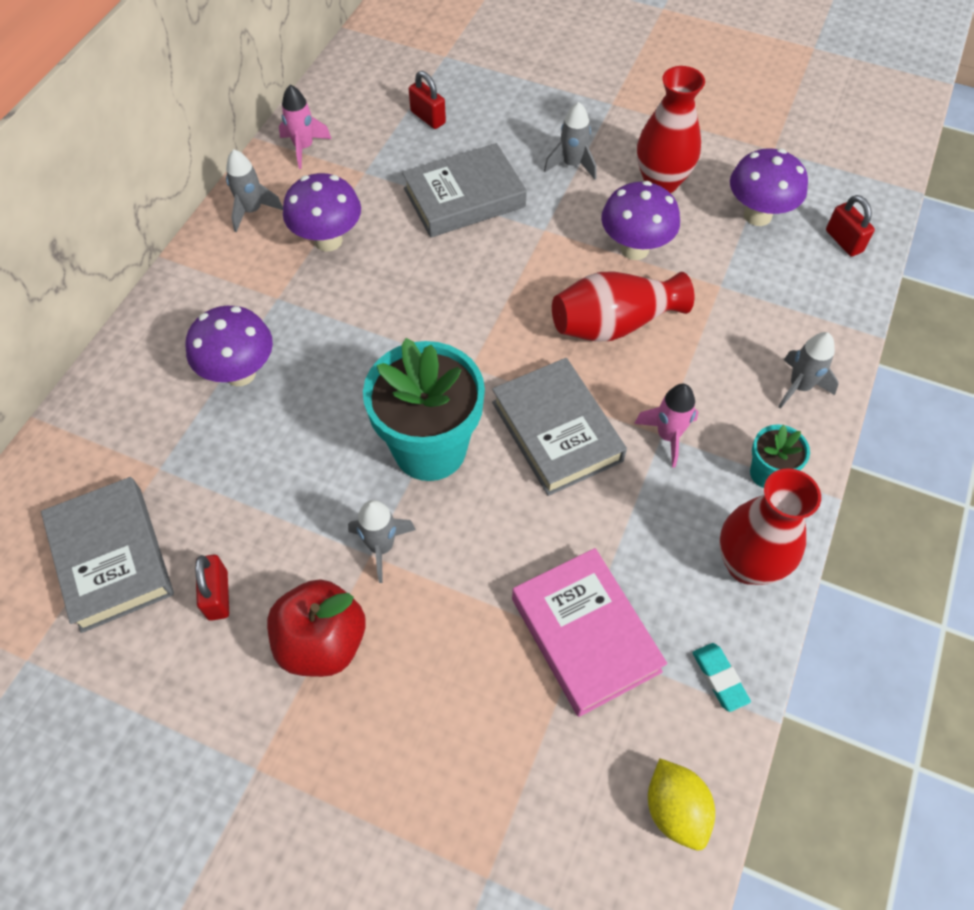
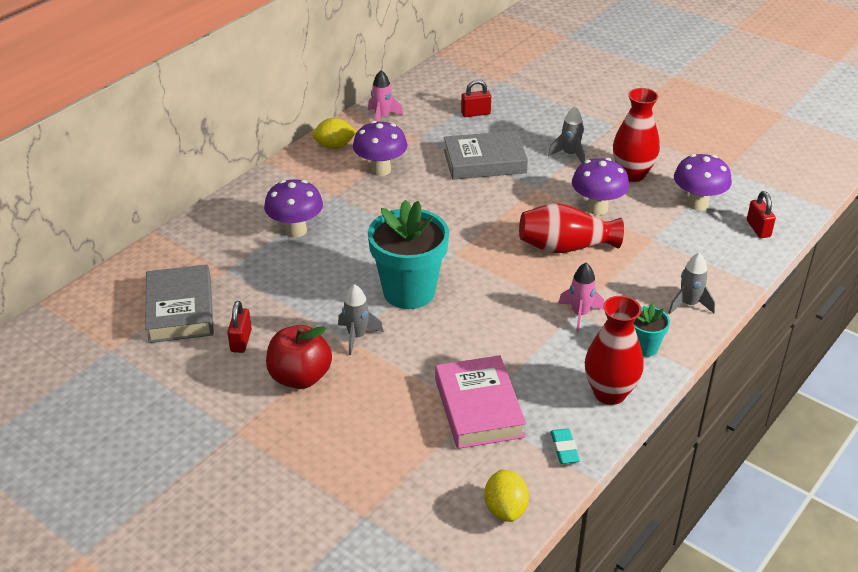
camera: 15 degrees right, 20 degrees down
grey rocket [226,149,283,232] -> yellow lemon [312,118,357,149]
red padlock [409,71,446,129] -> red padlock turned 75 degrees counterclockwise [461,80,491,117]
grey book [492,358,627,496] -> none

